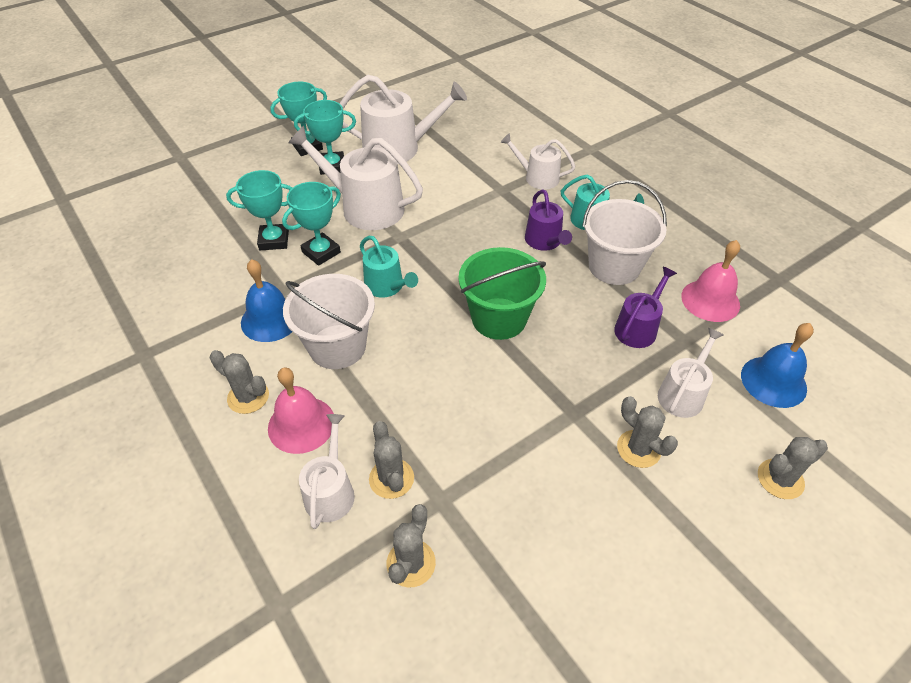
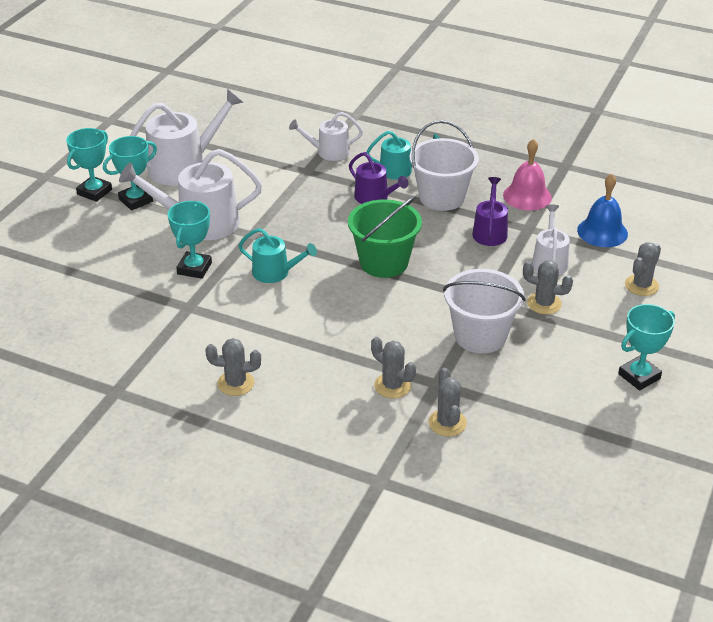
camera: 30 degrees left, 10 degrees down
turquoise trophy [226,170,292,250] -> turquoise trophy moved to [618,304,675,391]
blue bell [241,259,292,342] -> none
pink bell [268,367,334,454] -> none
white bucket [283,274,375,369] -> white bucket moved to [443,269,526,354]
white watering can [299,414,355,529] -> none

